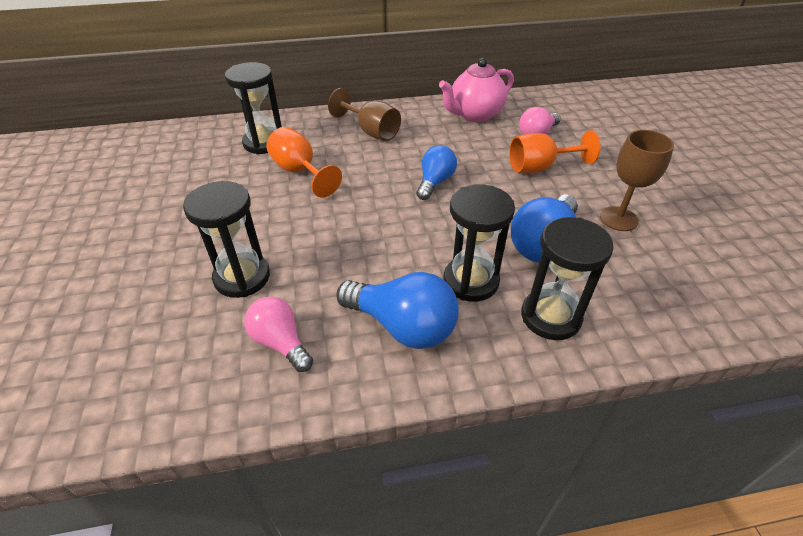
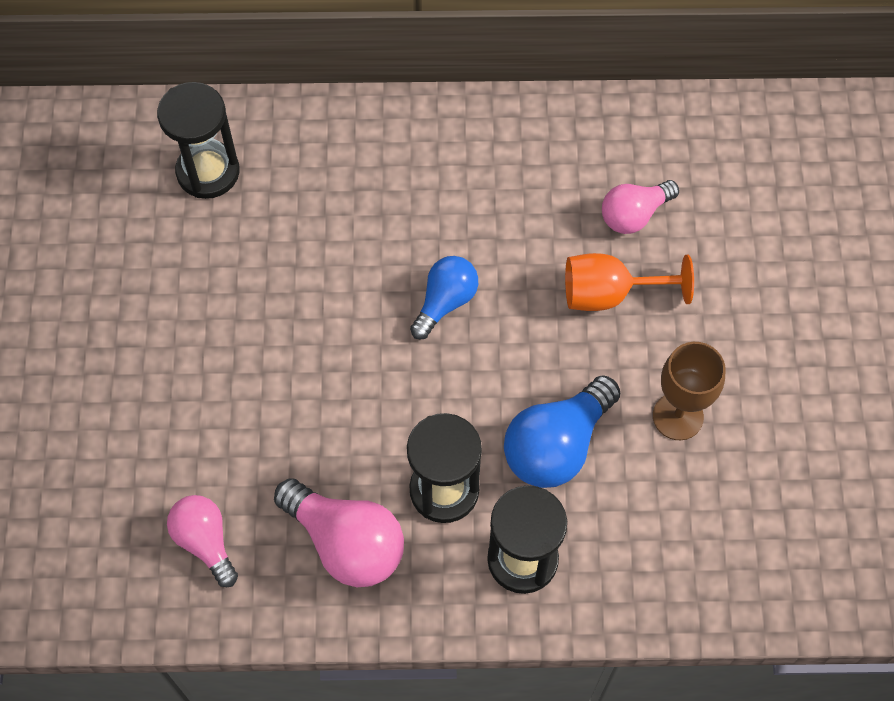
camera: 10 degrees right, 20 degrees up
black hourglass [183,181,270,298] -> none
orange goblet [266,127,342,197] -> none
brown goblet [328,88,401,141] -> none
blue light bulb [337,272,459,349] -> pink light bulb [274,478,404,587]
pink teapot [439,58,514,122] -> none

